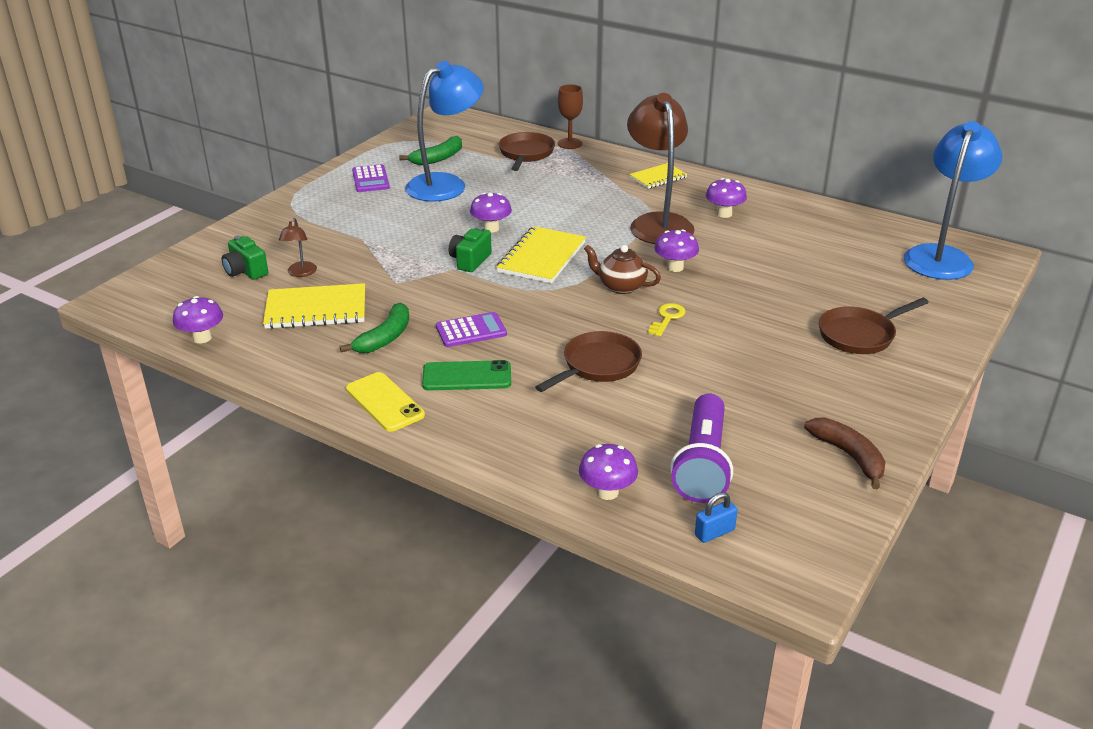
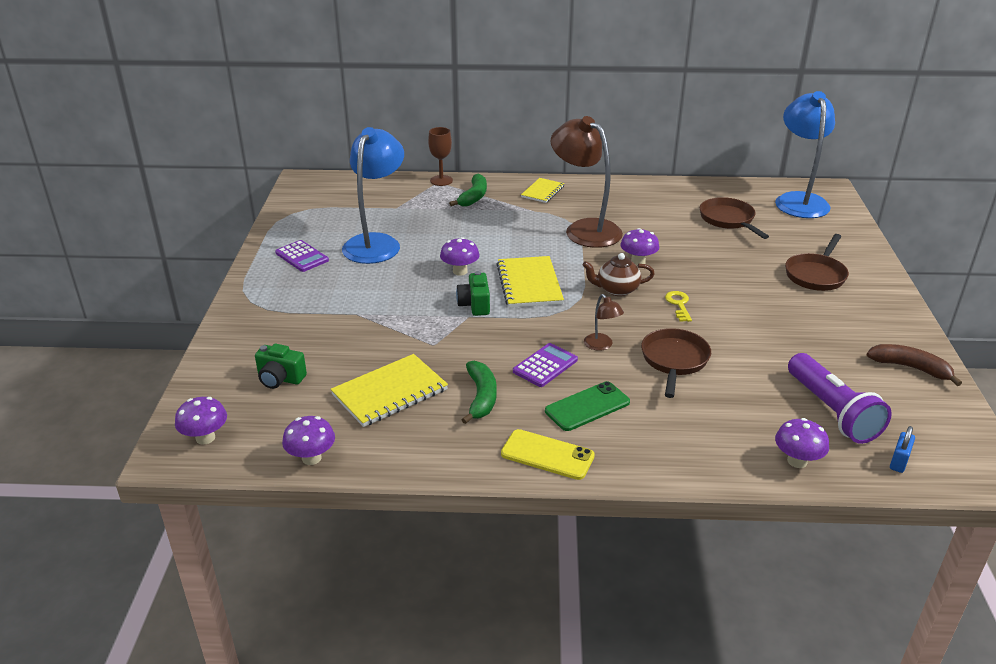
camera: 30 degrees left, 0 degrees up
brown lamp [279,218,317,277] -> brown lamp moved to [584,294,624,351]
green banana [399,136,462,165] -> green banana moved to [449,174,487,207]
brown pan [499,132,555,171] -> brown pan moved to [700,197,769,239]
purple mushroom [706,178,747,218] -> purple mushroom moved to [175,397,227,445]

